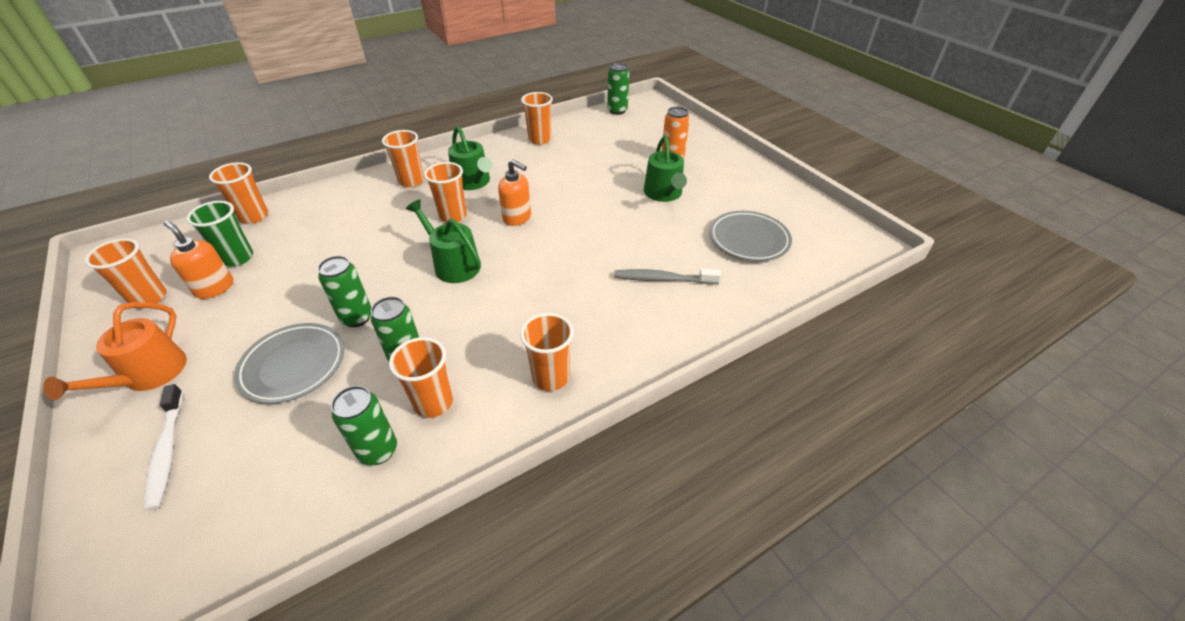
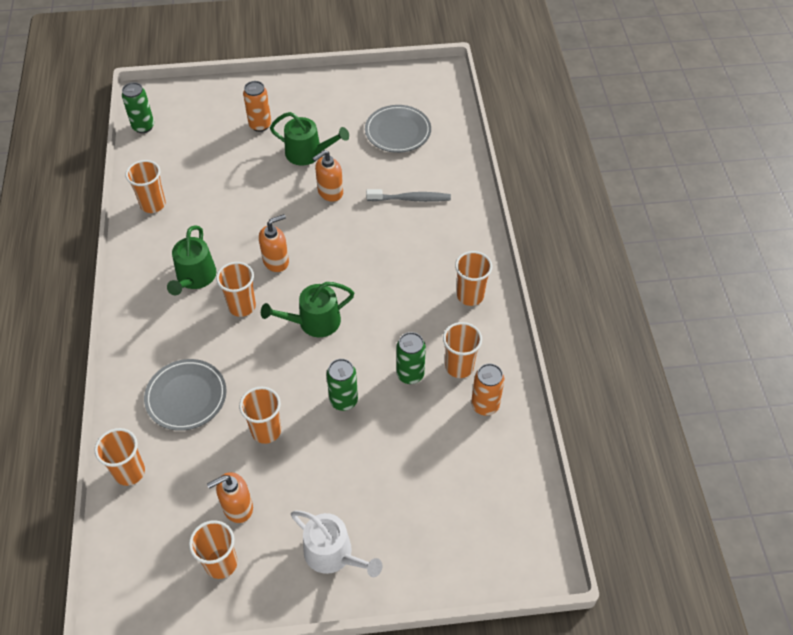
camera: 65 degrees left, 10 degrees up
orange watering can [43,302,187,400] -> white watering can [291,511,382,577]
white toothbrush [144,384,183,511] -> none
green cup [187,201,253,267] -> none
grey plate [234,323,344,404] -> grey plate moved to [144,359,227,431]
green can [331,386,397,465] -> orange can [471,364,504,416]
orange cup [382,130,424,187] -> orange cup moved to [239,387,281,444]
green watering can [448,126,493,190] -> green watering can turned 105 degrees clockwise [167,225,217,295]
grey toothbrush [614,269,721,284] -> grey toothbrush turned 120 degrees counterclockwise [366,189,451,202]
none -> orange soap dispenser [312,150,343,202]

